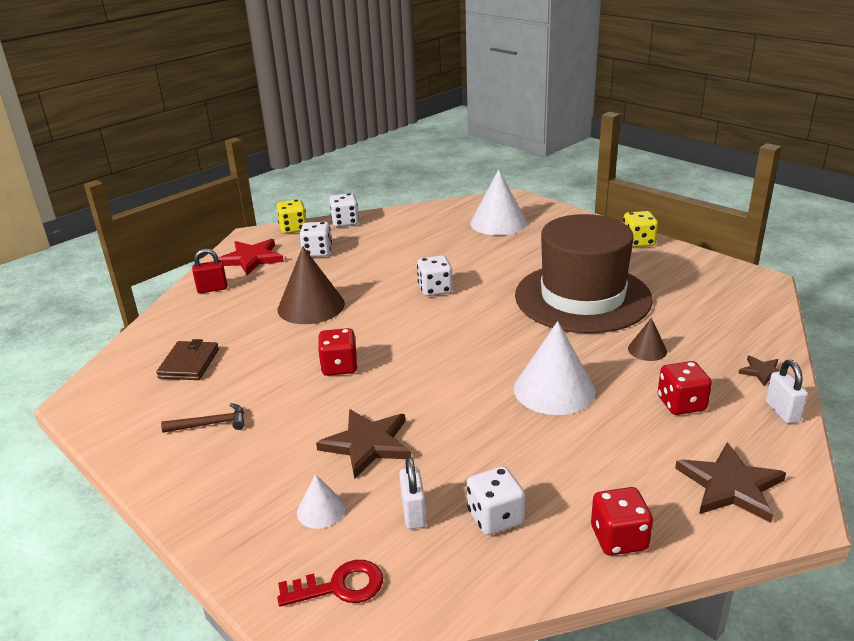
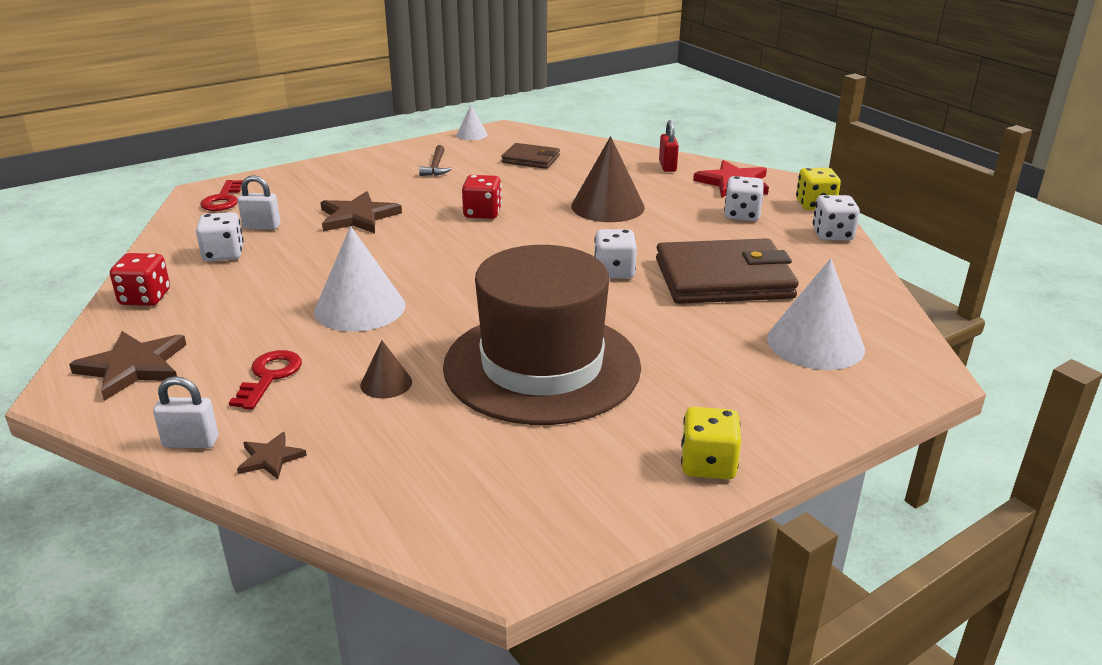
camera: 100 degrees right, 0 degrees up
white cone [297,474,345,529] -> white cone moved to [457,105,488,140]
red dice [658,361,712,415] -> red key [229,350,302,410]
none -> brown wallet [656,238,799,304]

